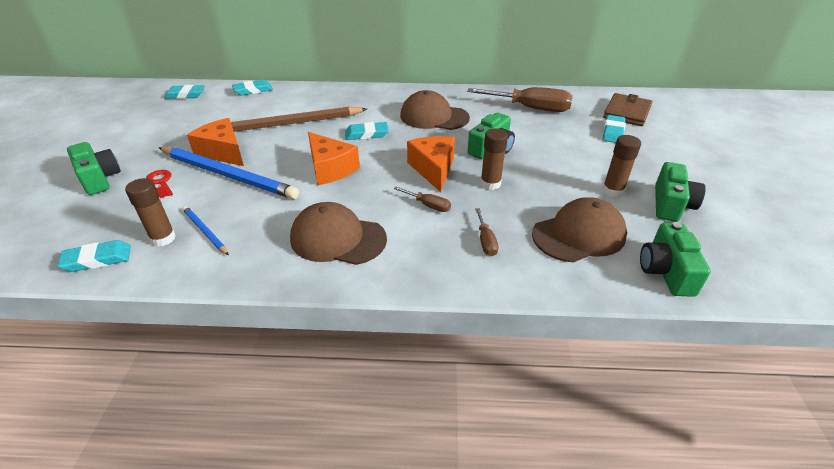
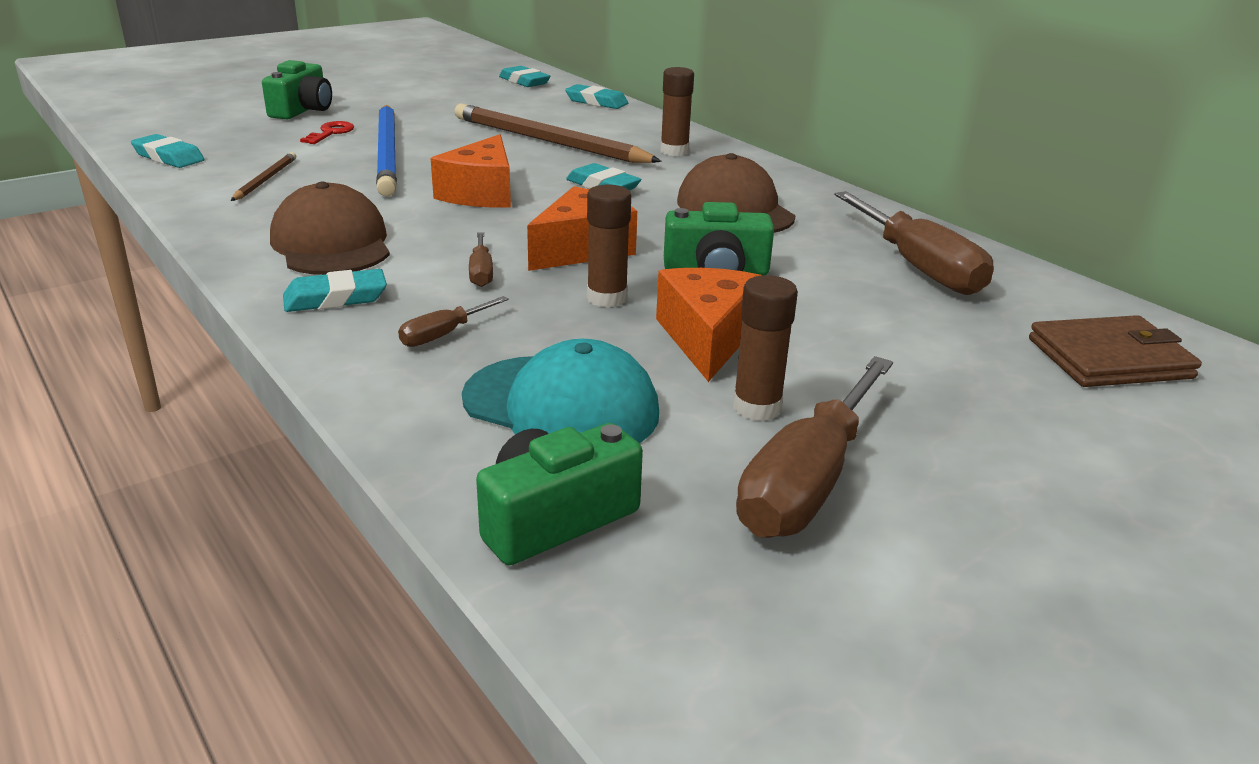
camera: 50 degrees right, 10 degrees down
brown glue stick [125,178,176,247] -> brown glue stick moved to [660,67,694,156]
blue pencil [183,206,229,255] -> brown pencil [231,152,296,201]
orange cheese [187,118,244,166] -> orange cheese moved to [656,268,763,382]
brown cap [532,197,627,263] -> turquoise cap [462,339,659,443]
turquoise eraser [603,115,626,143] -> turquoise eraser moved to [283,269,387,312]
green camera [655,162,706,222] -> brown screwdriver [736,356,893,538]

